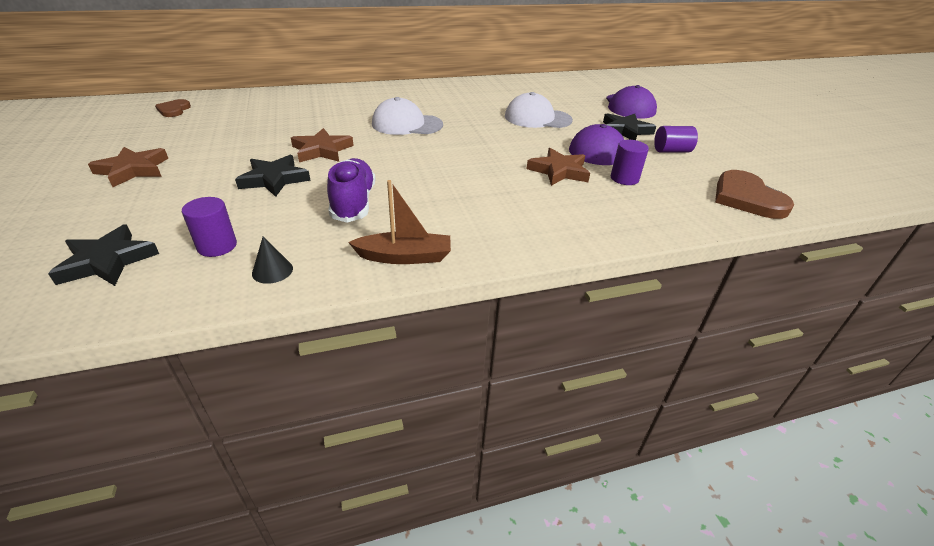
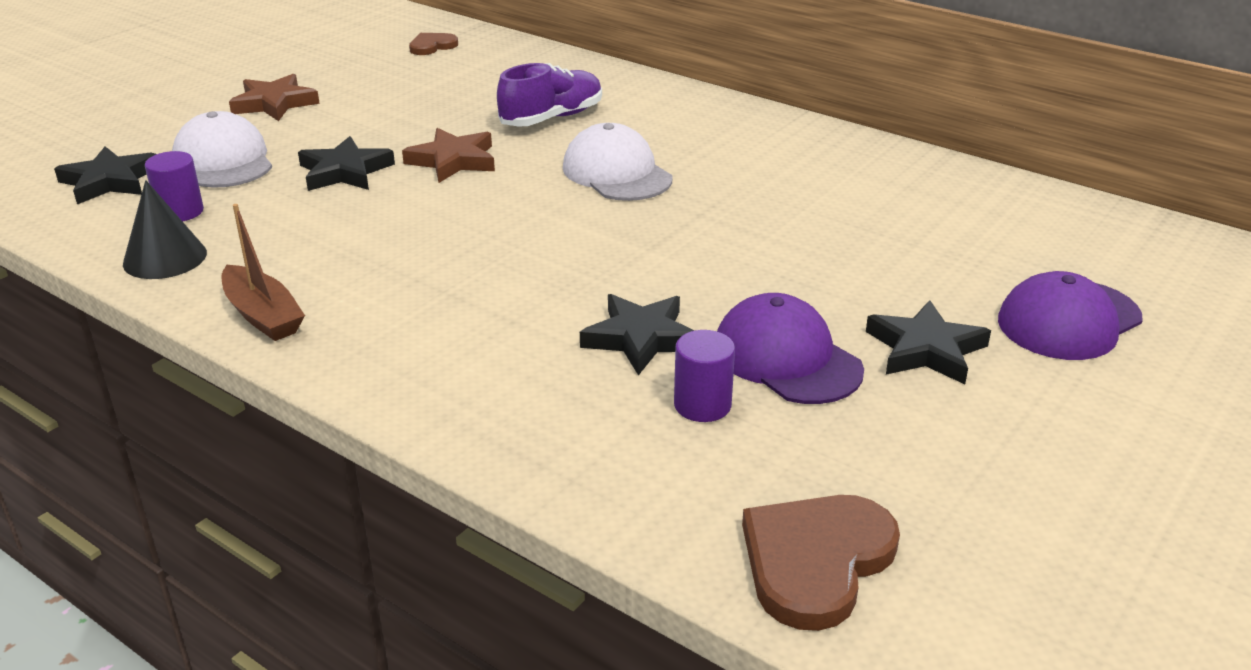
camera: 55 degrees right, 5 degrees down
black cone [252,237,293,284] -> black cone [123,180,207,279], size x1.67
purple shoe [327,158,375,223] -> purple shoe moved to [497,63,602,127]
white cap [505,92,573,128] -> white cap moved to [172,111,272,188]
brown star [526,148,590,186] -> black star [580,294,695,376]
purple cylinder [654,126,698,153] -> none

